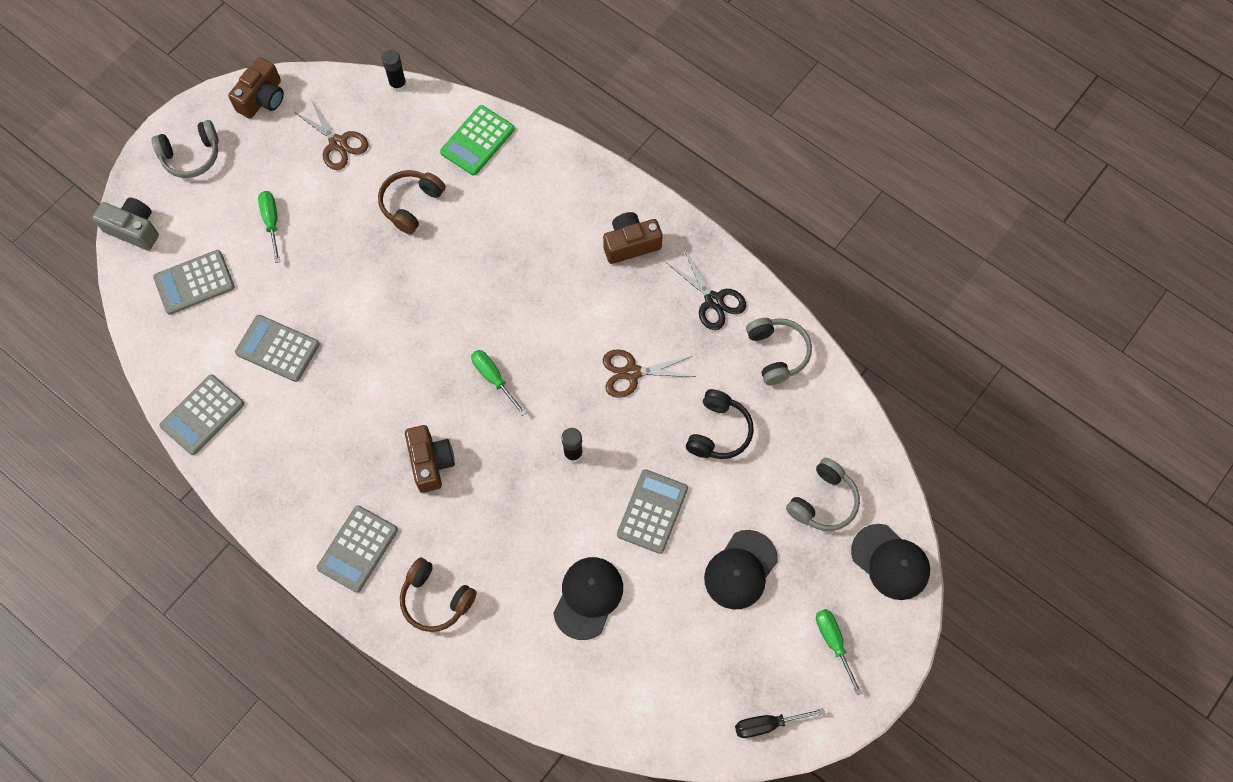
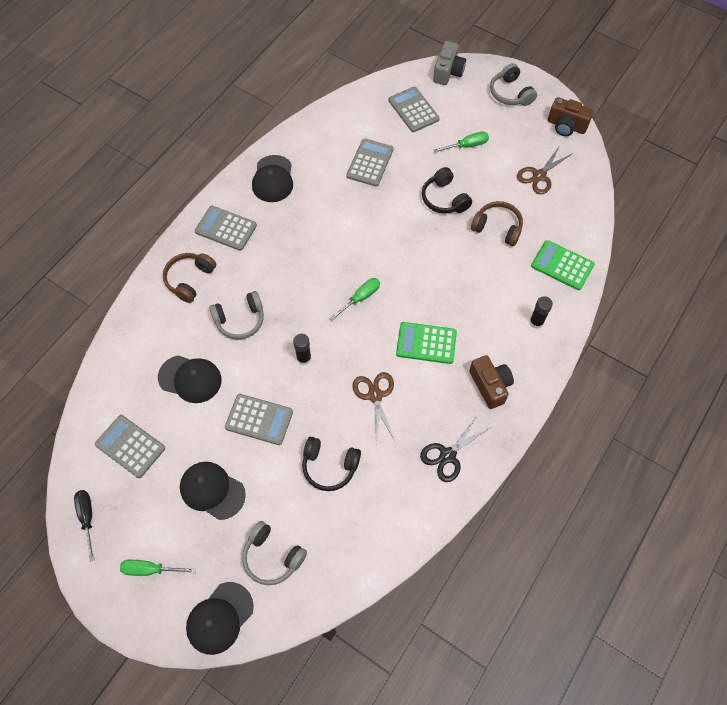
camera: 85 degrees right, 5 degrees down
grey calculator [159,374,244,455] -> grey calculator moved to [95,415,165,478]
black glue stick [382,50,407,92] -> black glue stick moved to [529,296,553,329]
brown camera [405,425,455,493] -> none
grey headphones [746,318,812,385] -> grey headphones moved to [209,291,264,339]
green screwdriver [816,609,862,695] -> green screwdriver turned 150 degrees counterclockwise [120,560,196,576]
none -> black cap [252,155,293,202]
none -> green calculator [396,322,457,364]
none -> black headphones [422,167,472,214]

